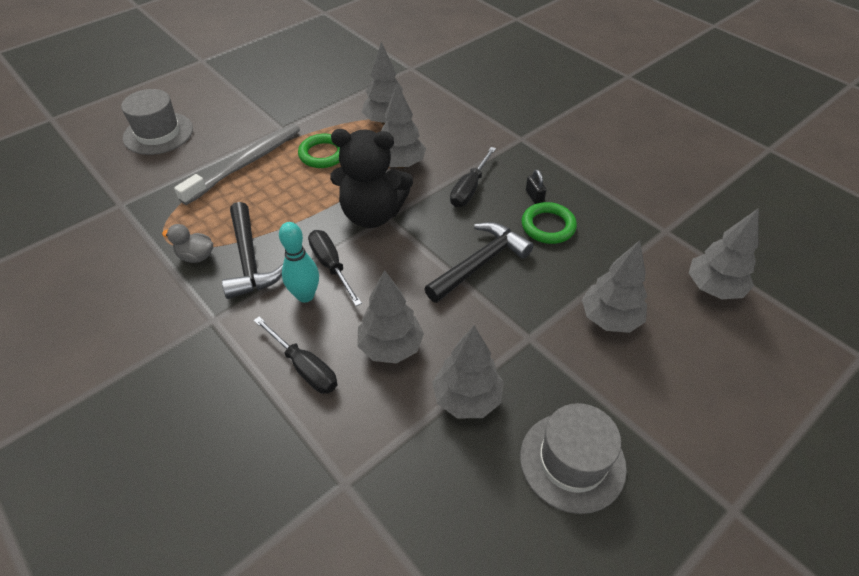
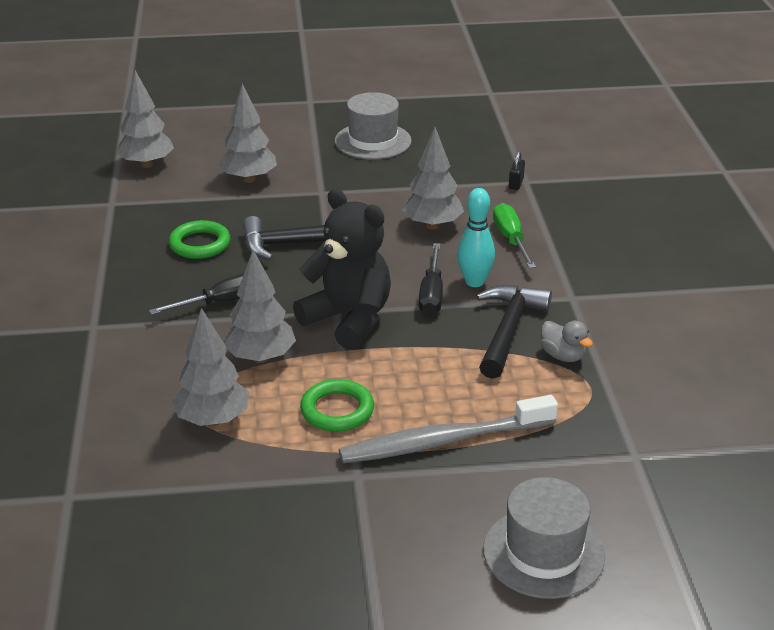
camera: 145 degrees left, 15 degrees down
black screwdriver [254,316,337,394] -> green screwdriver [493,203,536,268]
grey tree [432,326,504,418] -> none
black padlock [526,170,546,204] -> black padlock moved to [509,151,525,190]

